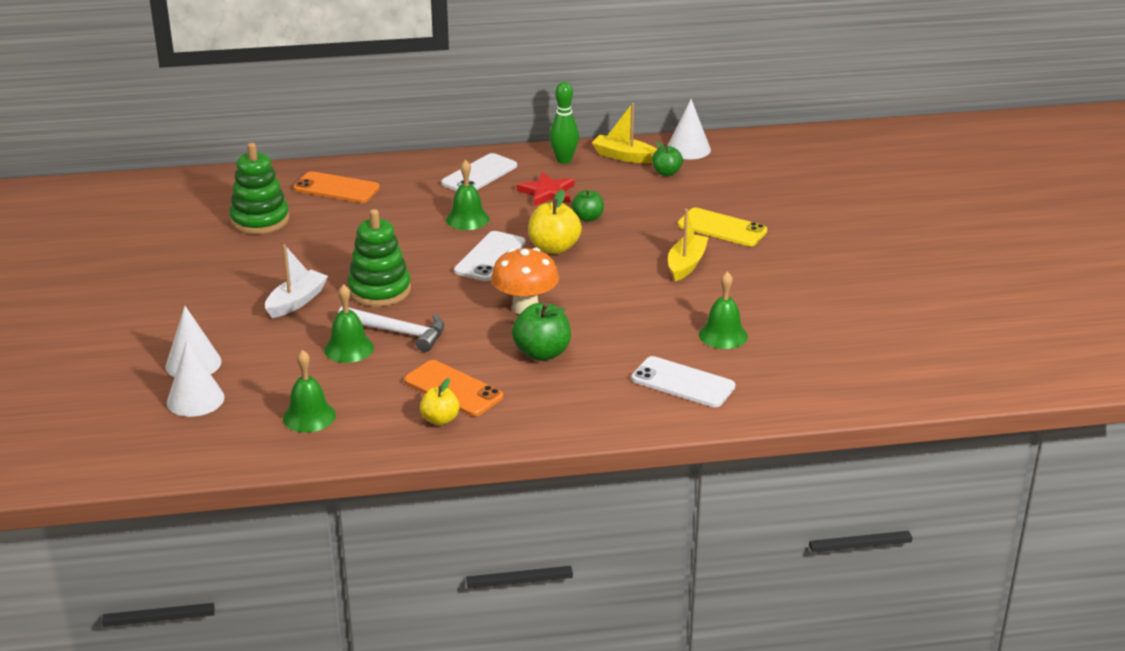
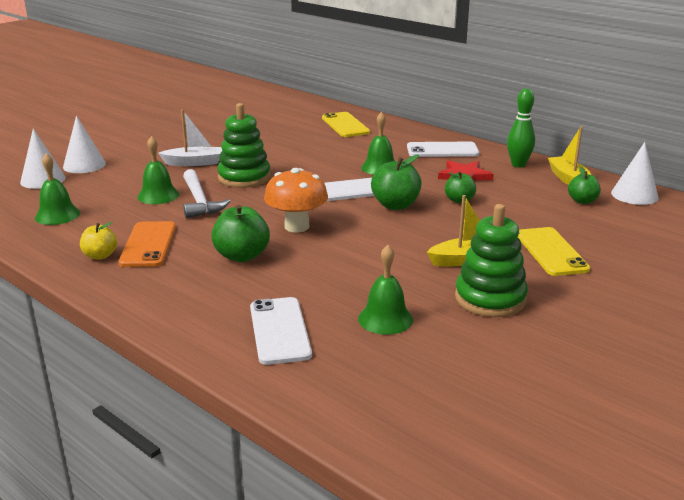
camera: 50 degrees right, 5 degrees down
green stacking toy [229,143,290,234] -> green stacking toy moved to [455,204,528,317]
orange phone [293,171,380,203] -> yellow phone [322,112,370,137]
yellow apple [528,189,582,254] -> green apple [371,155,422,210]

